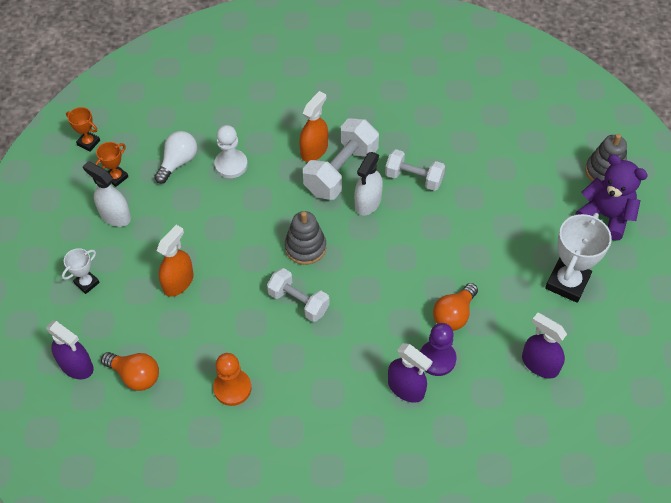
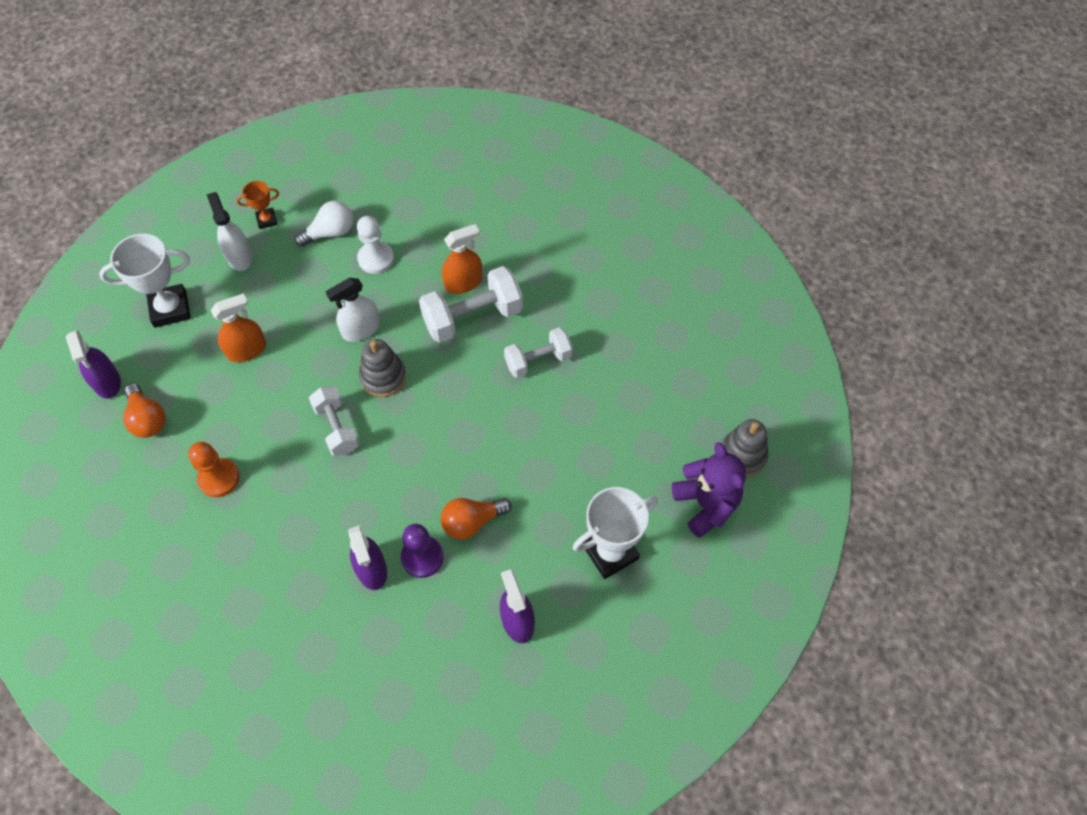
camera: 30 degrees right, 5 degrees up
white trophy [62,248,100,294] -> white trophy [99,234,191,328], size x1.90
orange trophy [66,107,100,151] -> none
white spray bottle [354,152,383,215] -> white spray bottle moved to [326,278,380,342]
white dumbbell [385,149,445,191] -> white dumbbell turned 75 degrees counterclockwise [504,327,573,378]

